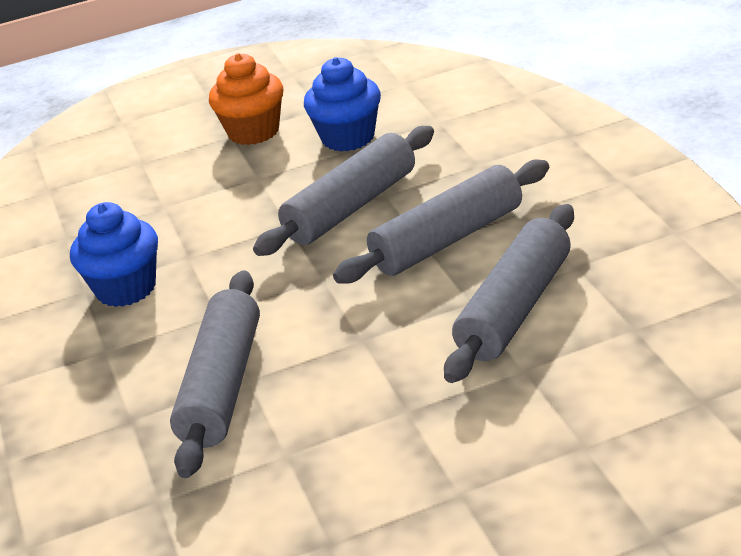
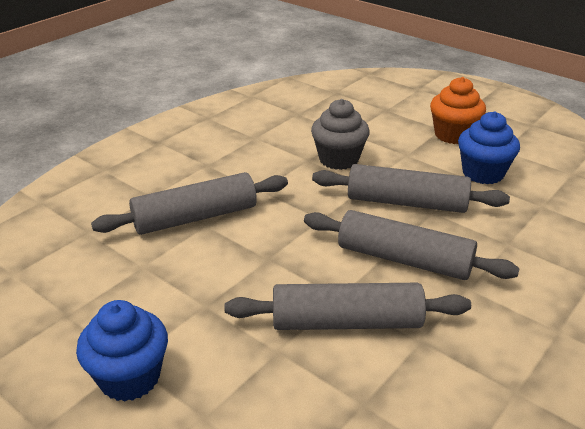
camera: 55 degrees right, 0 degrees up
blue cupcake [70,202,158,307] -> blue cupcake moved to [76,300,168,402]
none -> grey cupcake [311,99,370,170]

